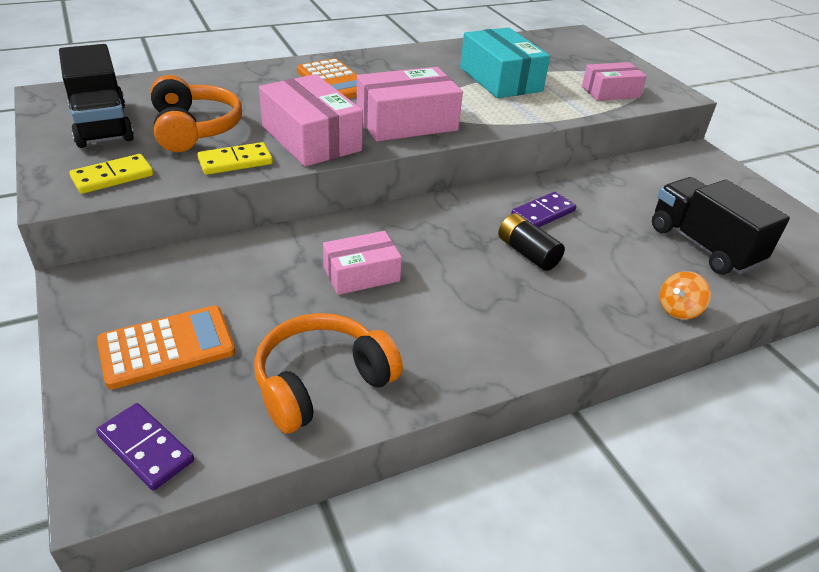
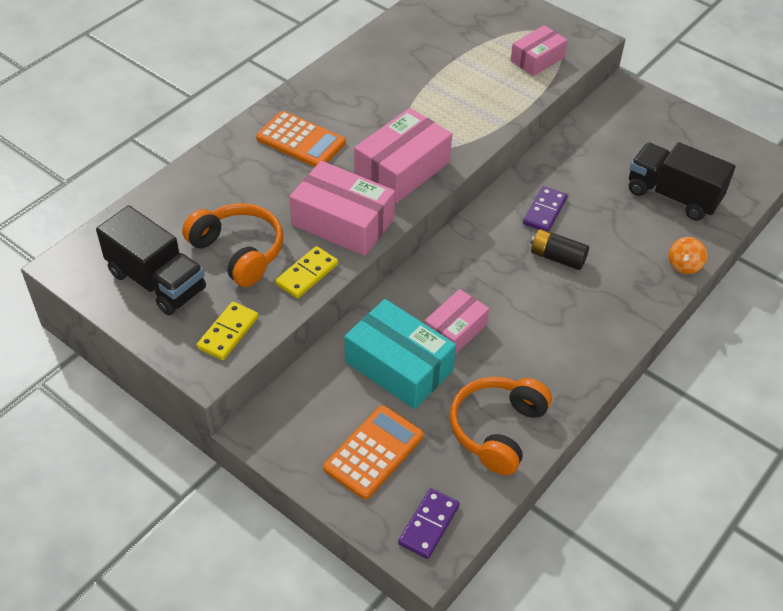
camera: 25 degrees left, 10 degrees up
purple domino [96,403,194,490] -> purple domino turned 75 degrees counterclockwise [398,488,460,559]
turquoise box [460,28,550,98] -> turquoise box moved to [345,299,456,409]

